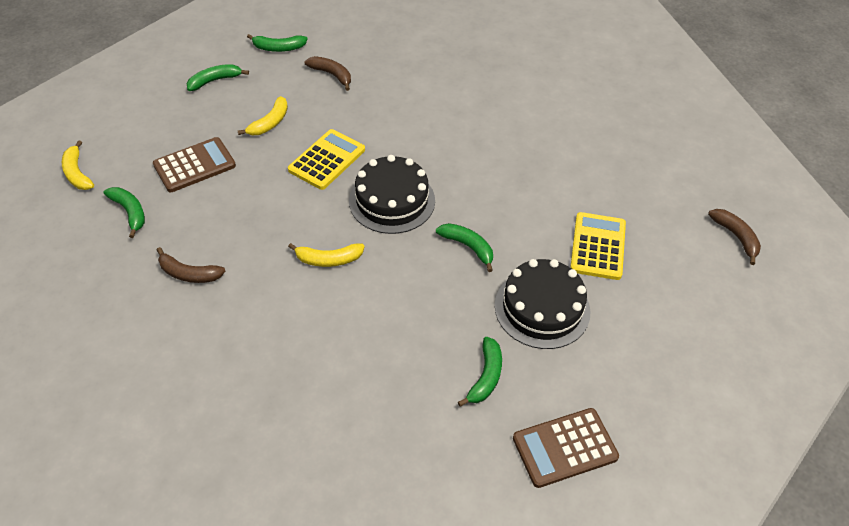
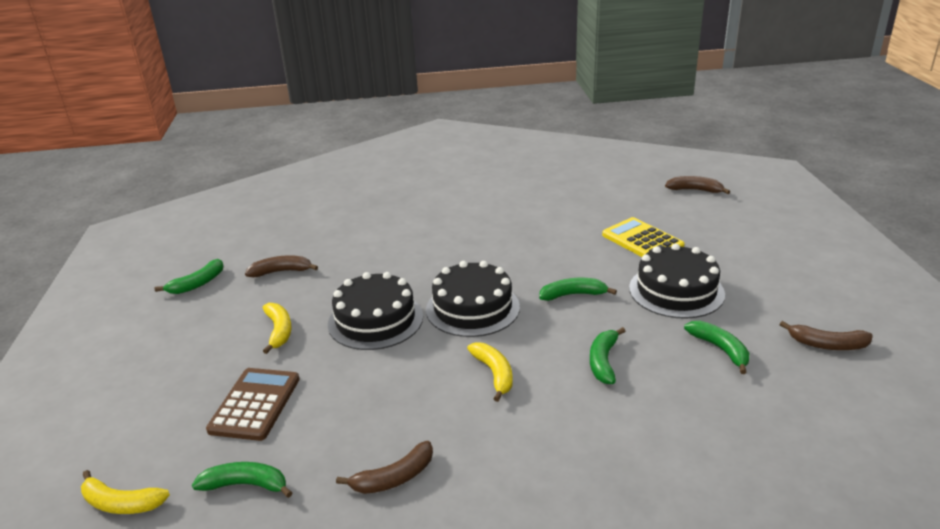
camera: 45 degrees left, 20 degrees down
green banana [187,64,249,91] -> green banana moved to [590,327,625,384]
yellow calculator [288,129,365,190] -> black cake [328,272,423,350]
yellow banana [288,243,365,267] -> yellow banana turned 60 degrees counterclockwise [467,342,513,402]
brown calculator [513,408,619,488] -> brown banana [779,321,873,350]

